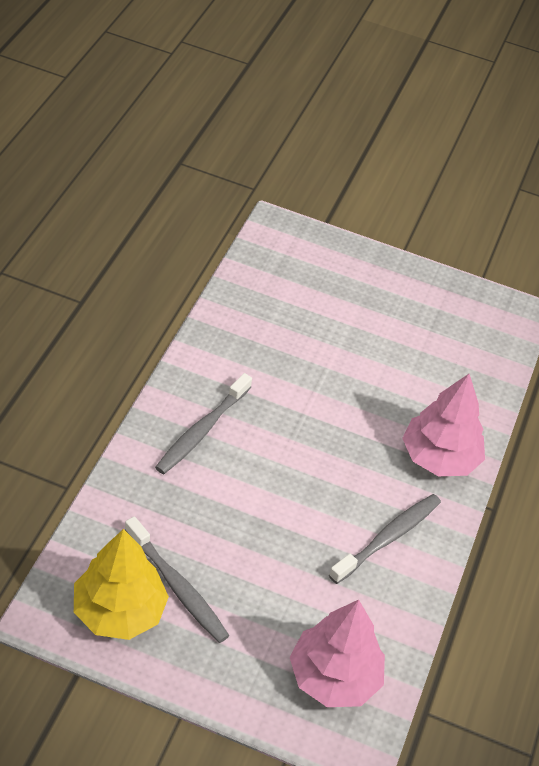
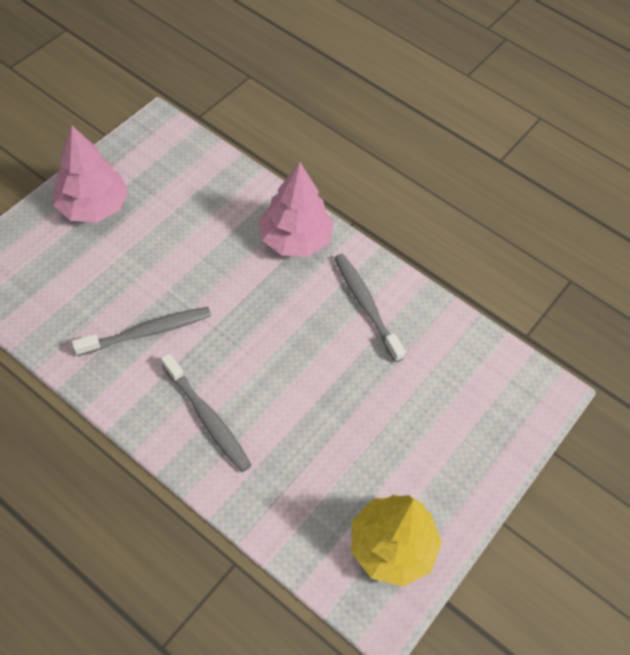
camera: 70 degrees left, 10 degrees up
grey toothbrush [125,516,229,643] -> grey toothbrush moved to [72,307,211,356]
pink tree [290,600,385,707] -> pink tree moved to [53,126,128,222]

